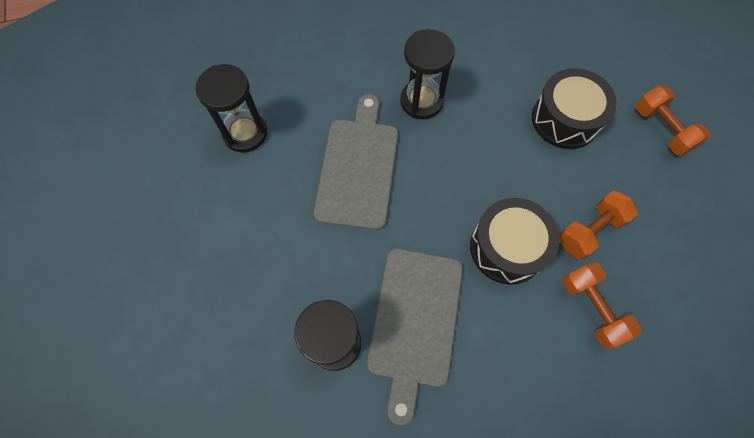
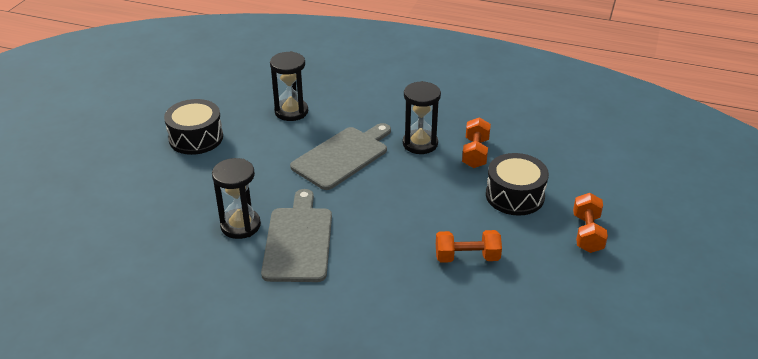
camera: 35 degrees right, 30 degrees down
grey cutting board [367,248,463,425] -> grey cutting board turned 135 degrees clockwise [261,189,332,282]
black drum [470,198,559,285] -> black drum moved to [164,99,223,155]
orange dumbbell [562,262,642,349] -> orange dumbbell moved to [462,117,491,168]

